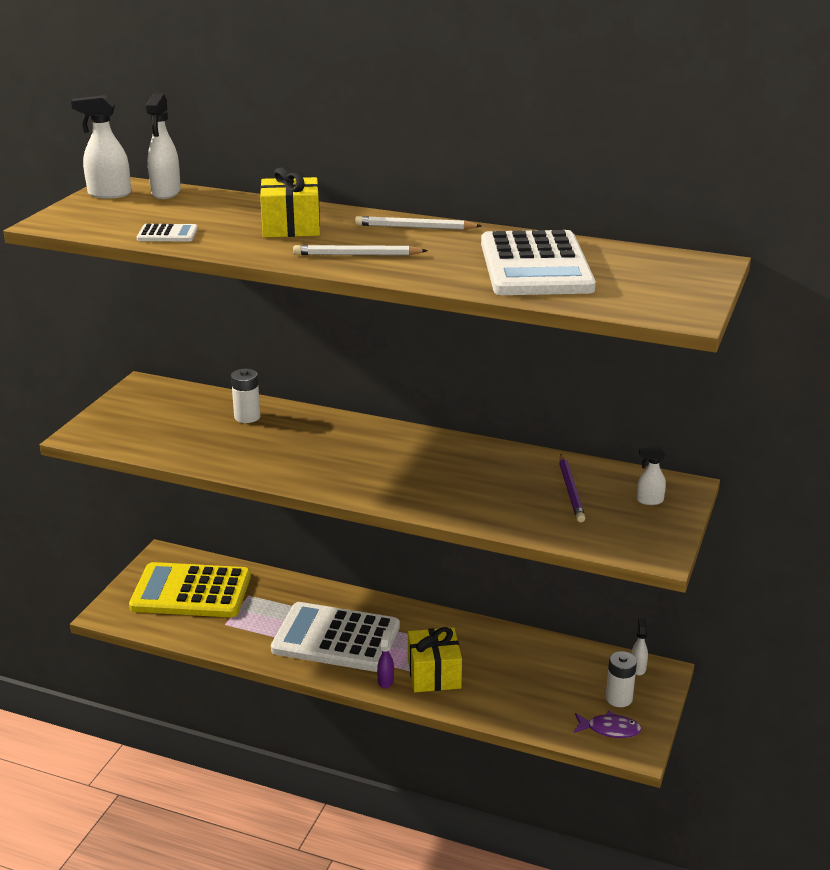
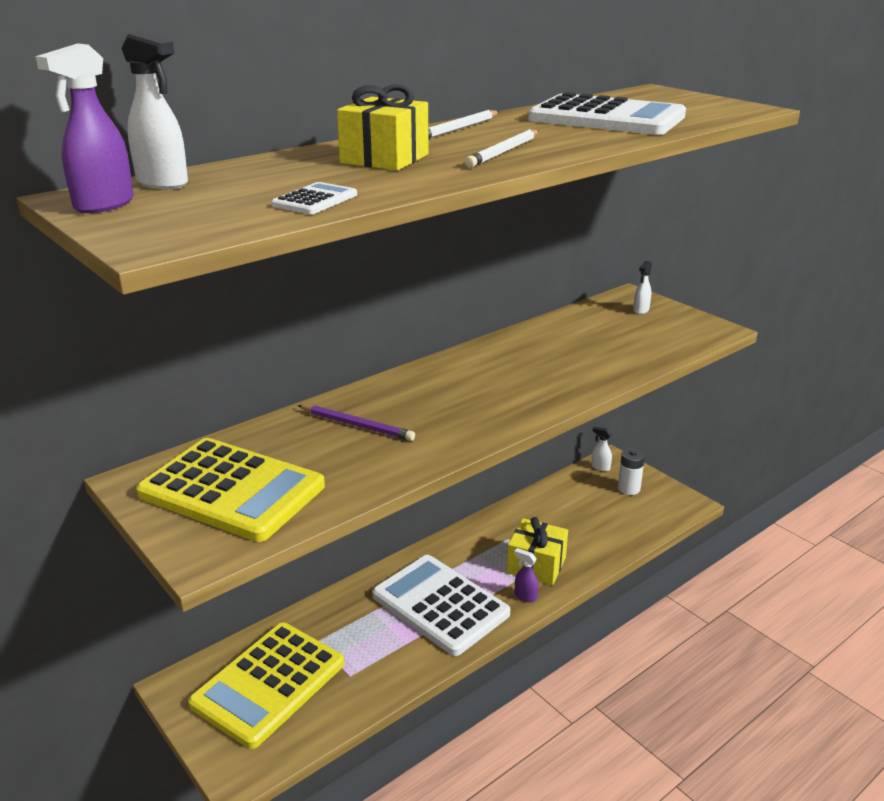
camera: 60 degrees left, 0 degrees up
white spray bottle [71,95,131,199] -> purple spray bottle [36,43,134,213]
white battery [231,369,260,423] -> none
white calculator [271,602,400,672] -> white calculator turned 90 degrees clockwise [372,555,510,656]
purple pencil [559,454,585,522] -> purple pencil moved to [298,405,415,441]
purple fish [574,711,642,738] -> none
none -> yellow calculator [136,438,325,542]

